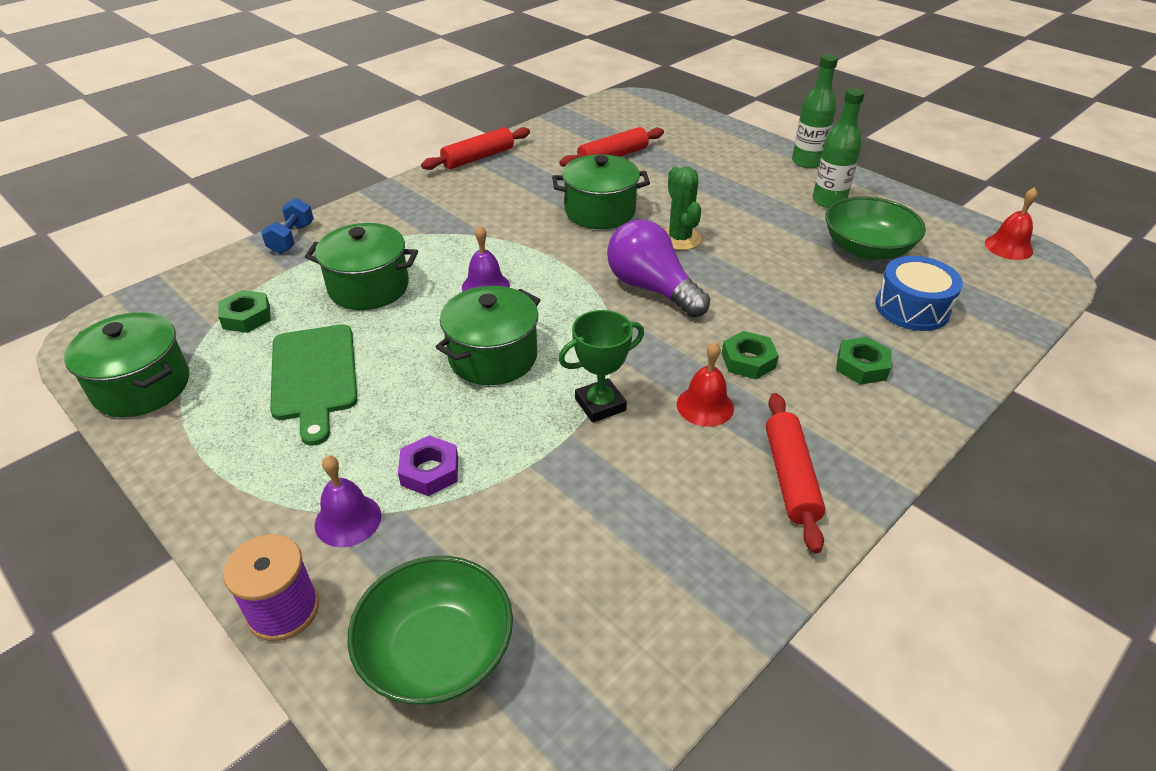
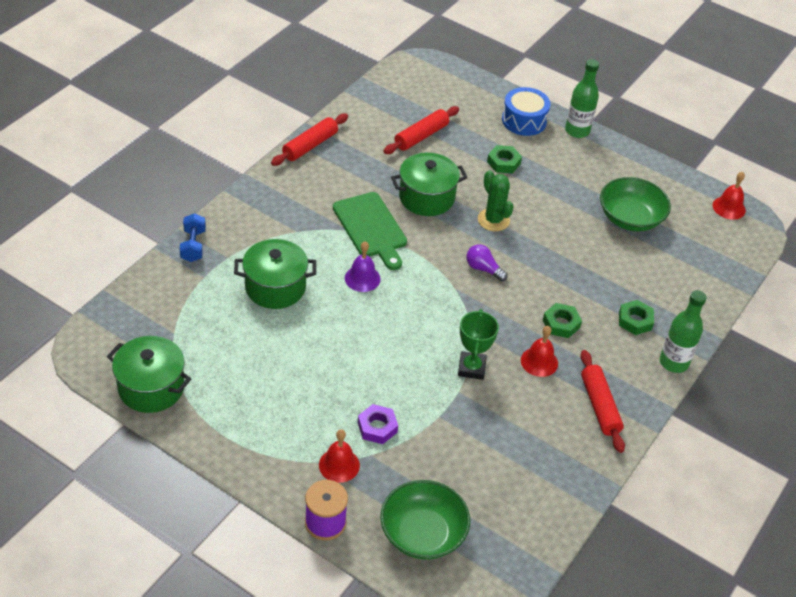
camera: 15 degrees left, 5 degrees up
green nut [218,290,271,333] -> green nut moved to [487,145,522,173]
green cutting board [270,324,358,446] -> green cutting board moved to [333,192,407,270]
purple bell [315,455,381,547] -> red bell [319,429,360,483]
green pot [436,286,540,385] -> none
green trophy [558,310,644,423] -> green trophy turned 45 degrees counterclockwise [458,309,499,380]
purple light bulb [607,220,710,317] -> purple light bulb [466,244,508,281], size x0.53
green bottle [813,88,865,208] -> green bottle moved to [660,290,707,373]
blue drum [875,256,963,331] -> blue drum moved to [502,87,551,136]

